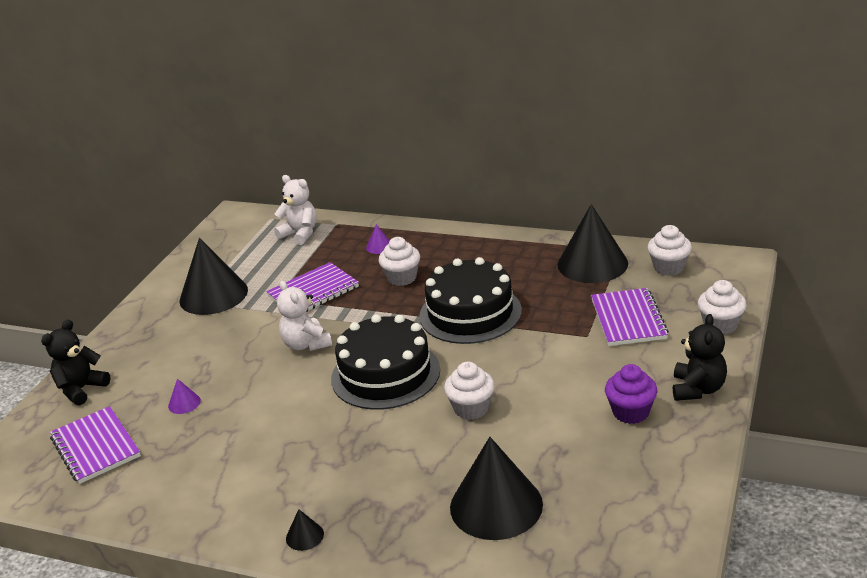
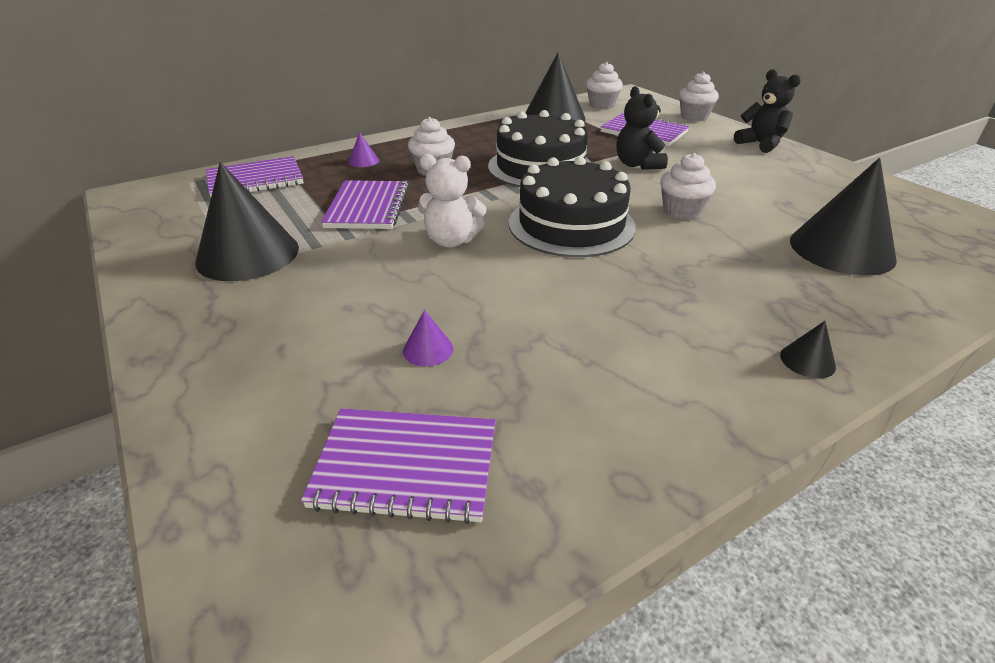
camera: 55 degrees left, 5 degrees up
black teddy bear [41,319,110,405] -> black teddy bear moved to [617,86,668,170]
white teddy bear [274,175,317,245] -> purple notebook [206,156,304,197]
purple cupcake [605,364,658,424] -> none

